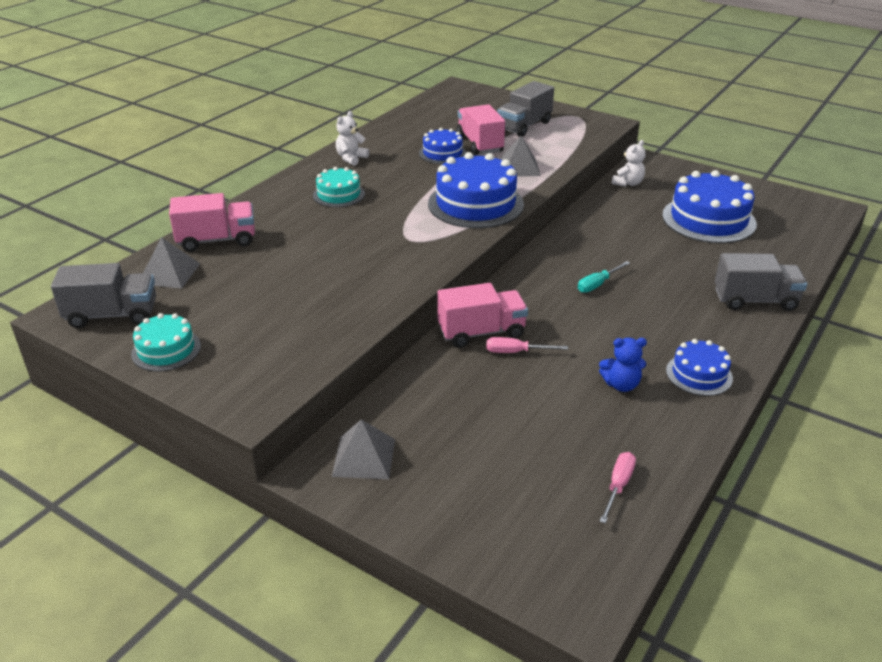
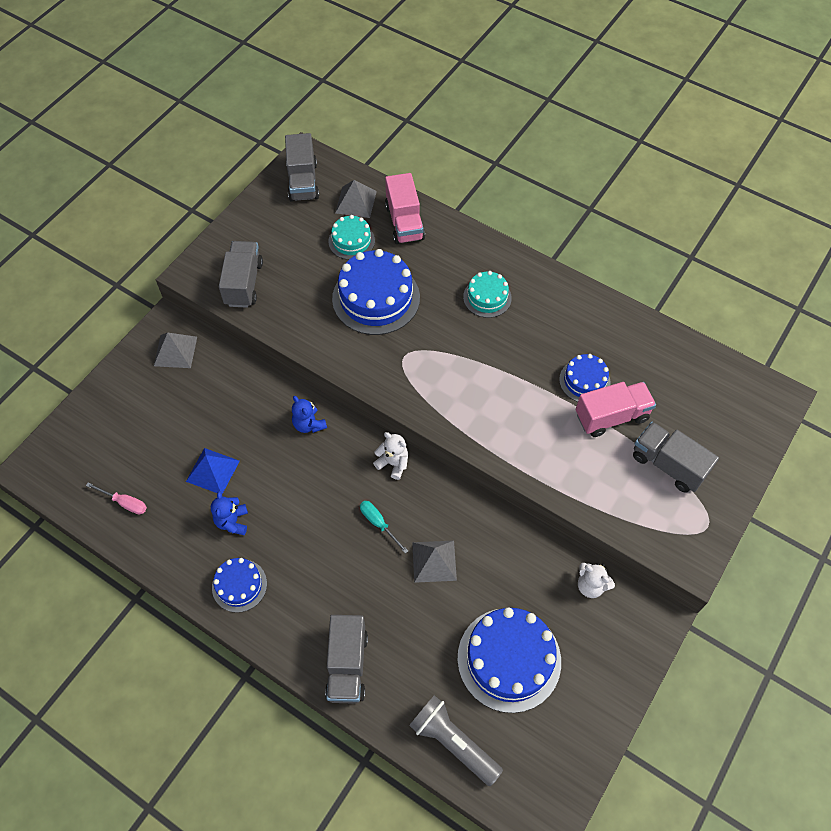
camera: 90 degrees right, 25 degrees up
turquoise cake [131,313,201,371] -> turquoise cake moved to [328,215,375,260]
white teddy bear [336,111,369,166] -> white teddy bear moved to [373,432,408,480]
blue cake [428,152,524,228] -> blue cake moved to [332,249,420,335]
pink truck [437,283,528,348] -> blue teddy bear [292,396,327,433]
pink screwdriver [486,337,568,353] -> none
grey pyramid [500,136,541,177] -> grey pyramid moved to [412,541,457,583]
none -> blue pyramid [186,448,240,494]
none -> grey truck [219,241,263,308]
none -> grey flashlight [409,695,503,786]

